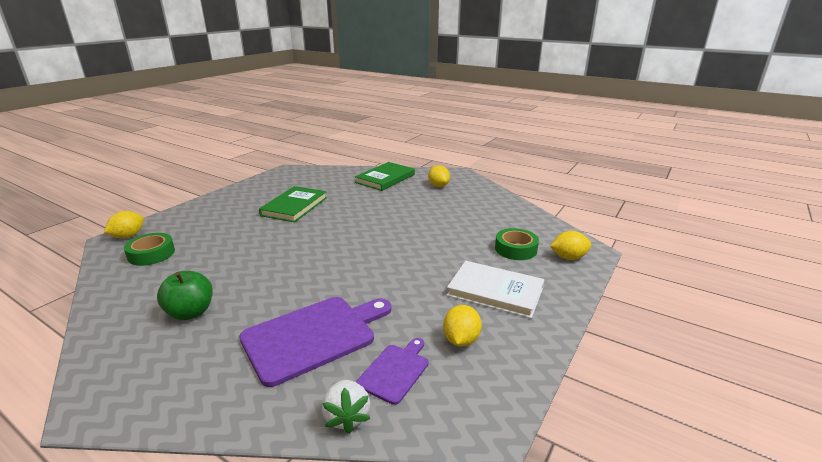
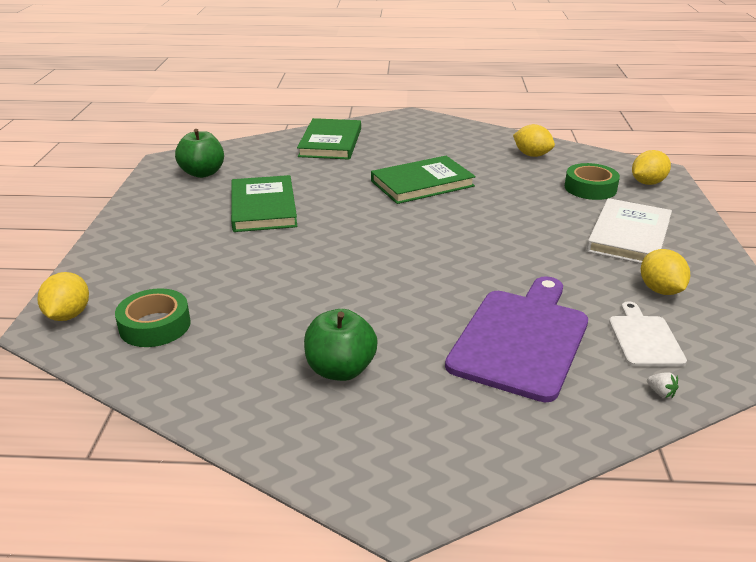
camera: 30 degrees left, 5 degrees up
white strawberry [322,380,371,434] -> white strawberry [647,372,678,398], size x0.47
purple cutting board [356,338,428,405] -> white cutting board [609,301,687,367]
yellow lemon [428,165,450,187] -> yellow lemon moved to [513,124,555,157]
white book [447,261,544,319] -> white book turned 60 degrees counterclockwise [586,198,672,264]
none -> green apple [175,129,224,178]
none -> green book [371,156,476,204]

